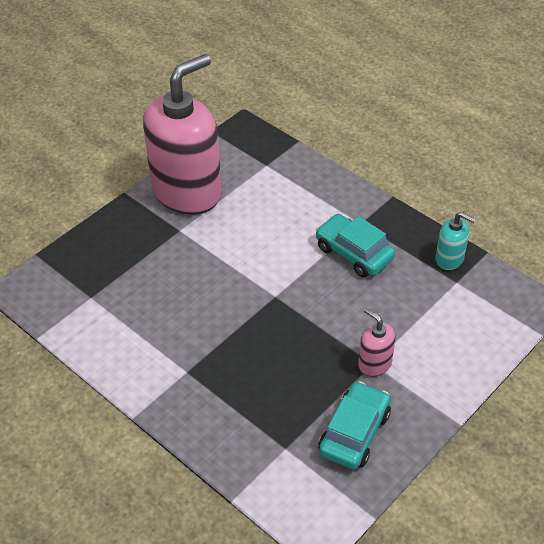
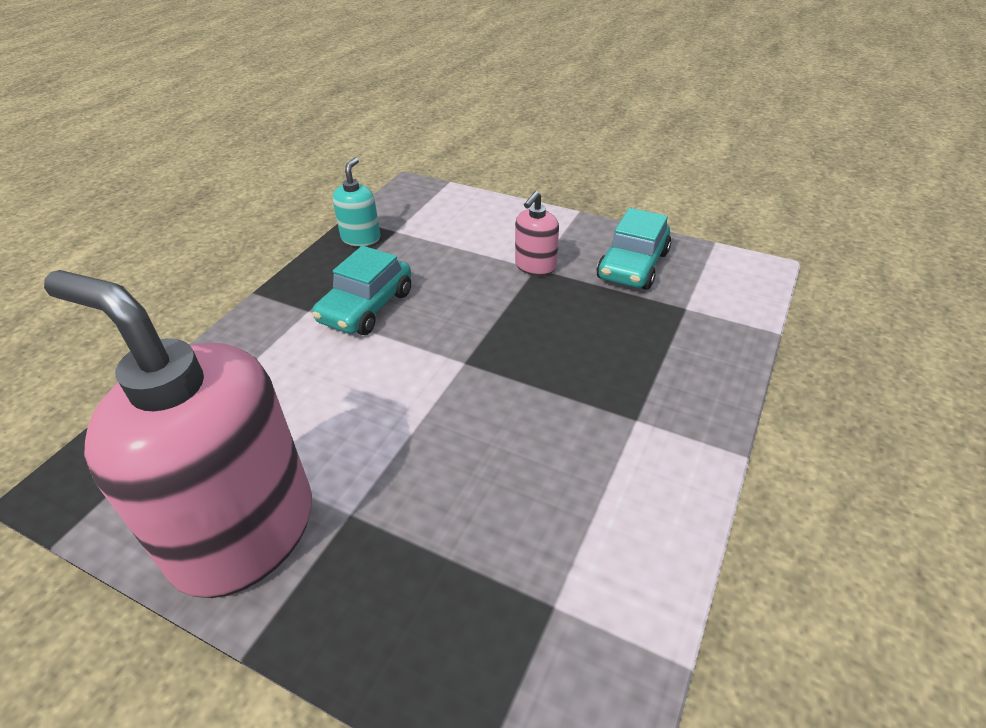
camera: 105 degrees left, 5 degrees down
turquoise car [318,381,391,469] -> turquoise car turned 75 degrees counterclockwise [597,208,671,290]

